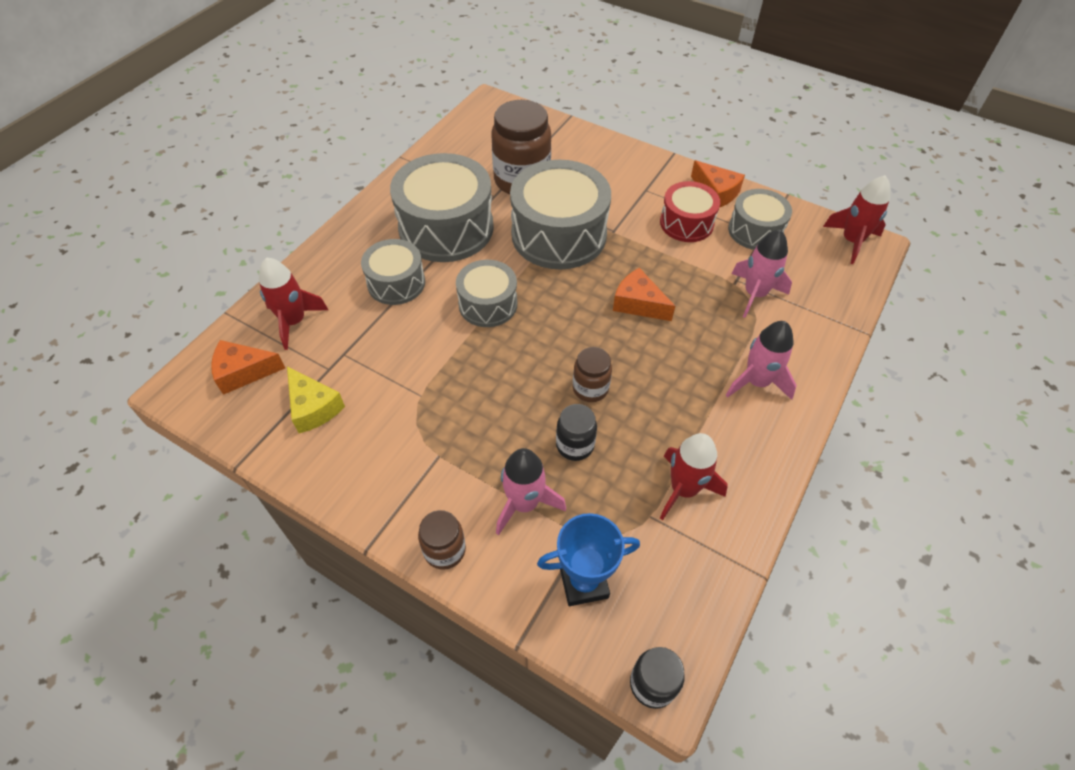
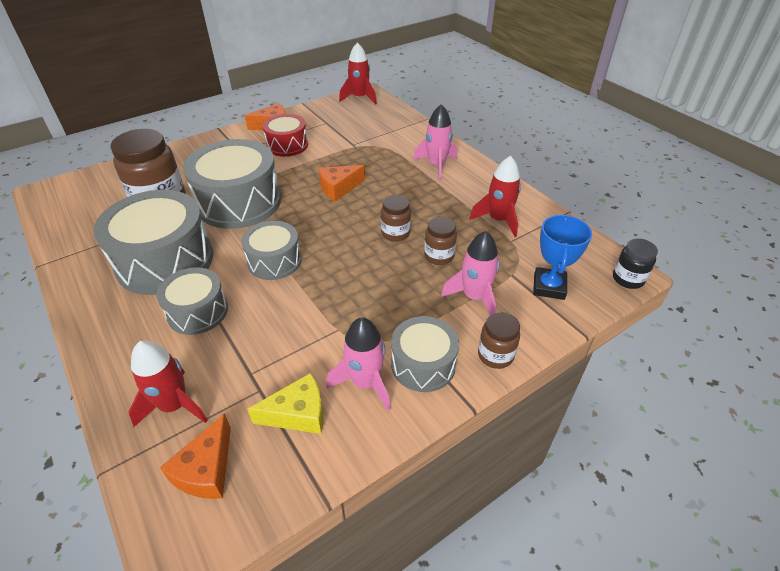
camera: 65 degrees left, 10 degrees down
black jar [556,404,597,461] -> brown jar [424,217,457,265]
grey drum [728,189,792,250] -> grey drum moved to [391,316,459,392]
pink rocket [731,229,792,318] -> pink rocket moved to [326,317,391,411]

